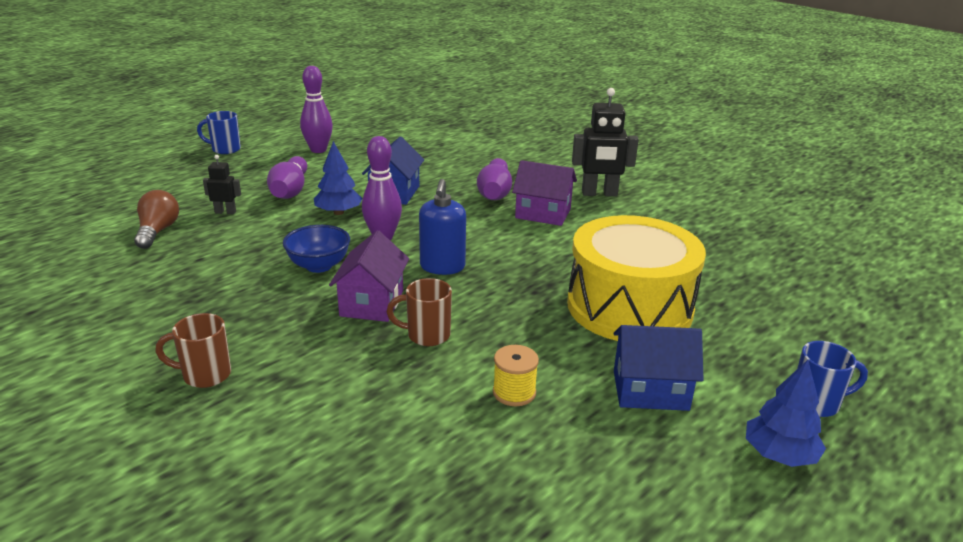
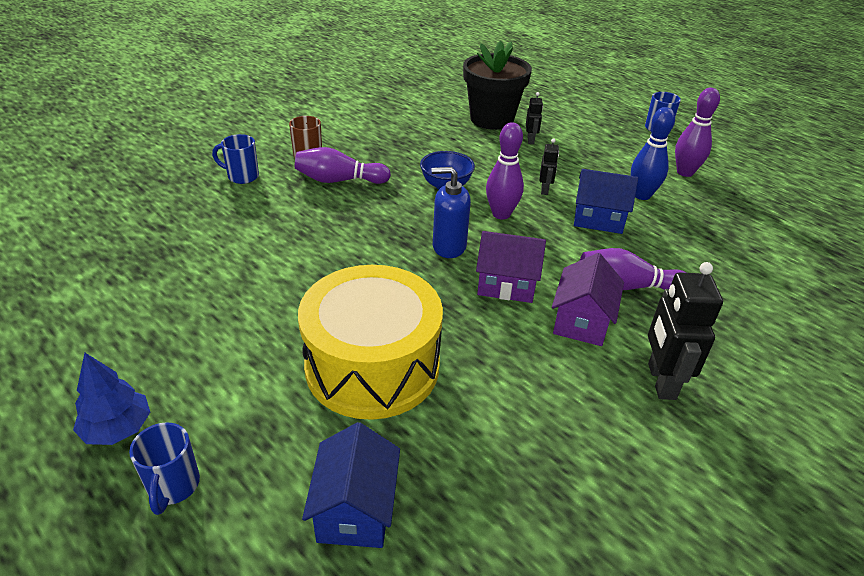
camera: 90 degrees right, 10 degrees up
brown light bulb [134,190,179,249] -> black flower pot [463,41,532,130]
purple bowling pin [267,156,307,199] -> purple bowling pin moved to [295,147,391,184]
blue tree [314,141,363,215] -> black robot [539,138,559,195]
purple house [329,230,409,322] -> purple house moved to [476,231,546,303]
brown mug [387,278,452,346] -> none
yellow spool [493,345,539,406] -> none
blue house [613,325,704,411] -> blue house moved to [302,422,400,548]
none -> blue mug [212,134,259,184]
none -> blue bowling pin [631,107,675,200]

